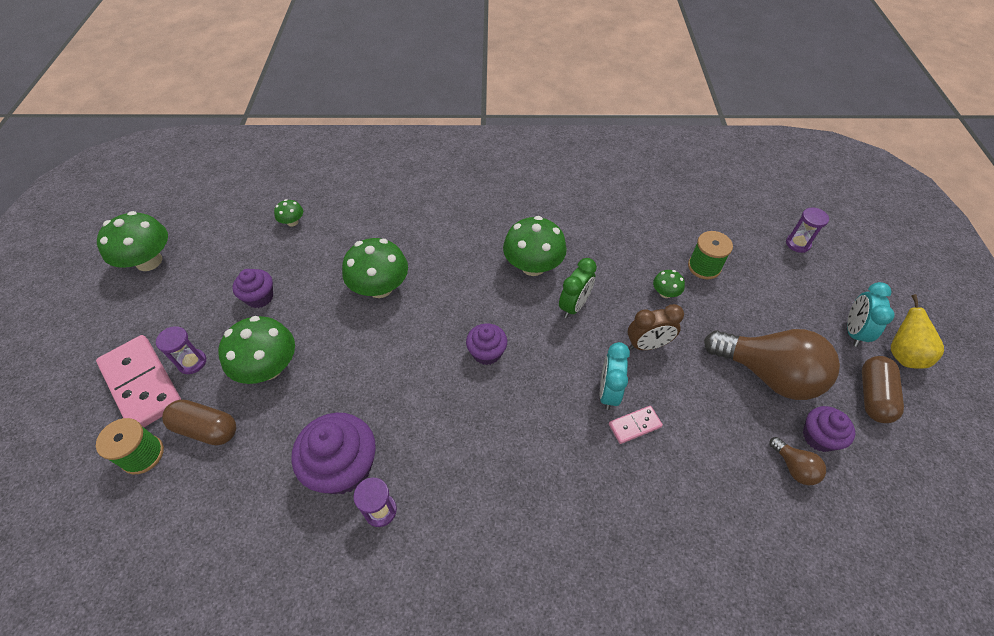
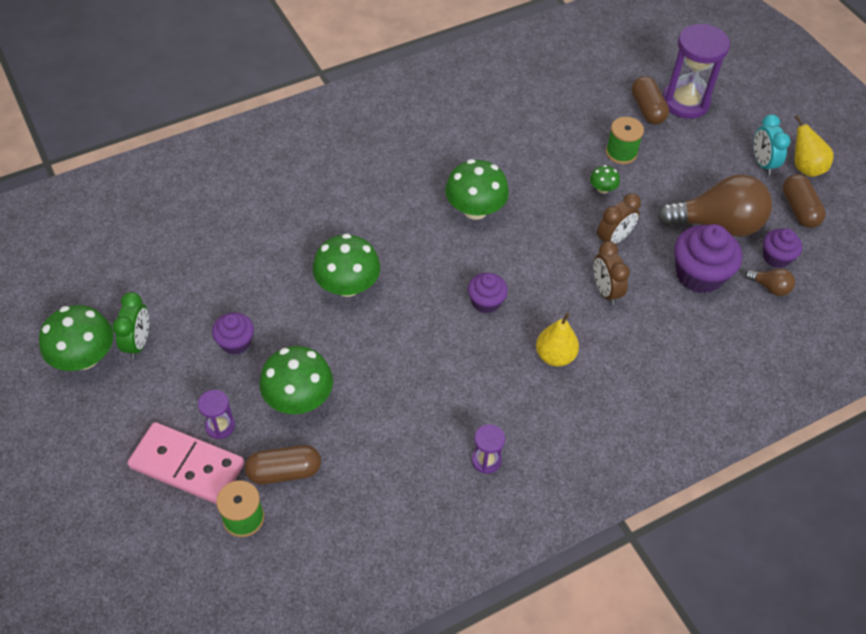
camera: 30 degrees left, 0 degrees up
green mushroom [274,199,303,227] -> none
purple cupcake [292,413,376,494] -> purple cupcake moved to [674,224,742,294]
green clock [559,258,597,318] -> green clock moved to [112,292,149,359]
turquoise clock [600,342,630,410] -> brown clock [594,241,630,305]
pink domino [609,406,663,444] -> none
purple hourglass [786,207,829,253] -> purple hourglass [663,24,730,119], size x2.08
none -> yellow pear [536,313,579,366]
none -> brown capsule [632,76,669,124]

